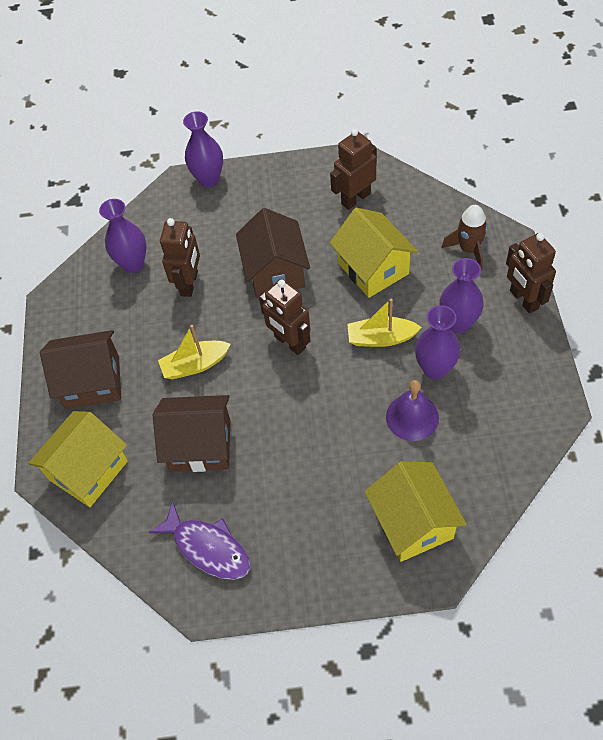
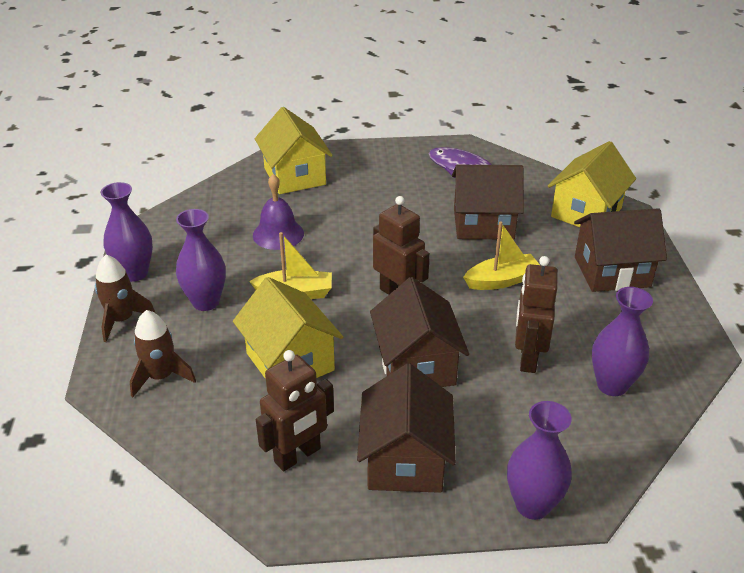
camera: 175 degrees right, 20 degrees down
purple vase [415,305,460,379] -> purple vase moved to [101,182,153,282]
brown robot [506,233,556,314] -> brown rocket [95,255,155,342]
none -> brown house [357,363,456,493]

